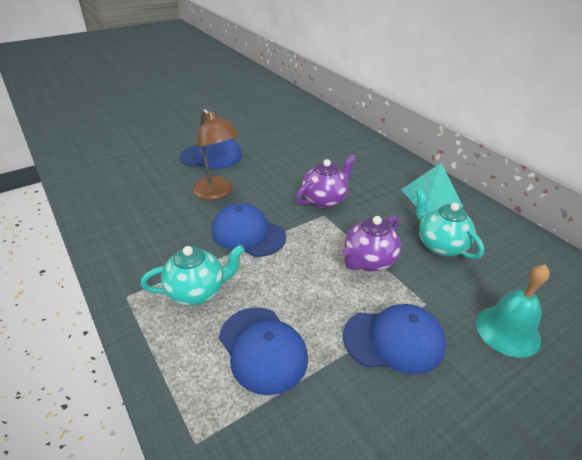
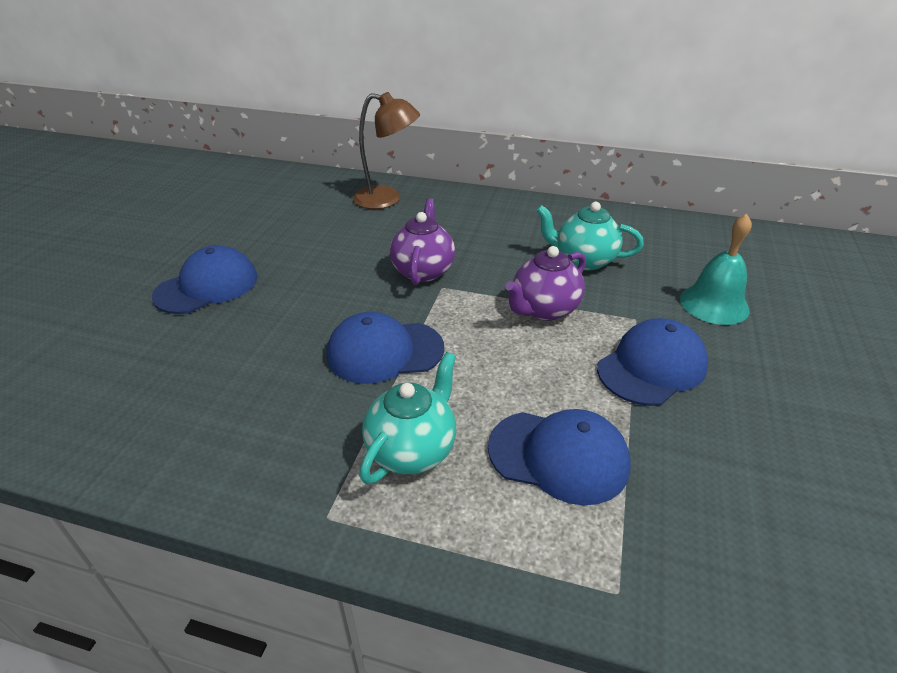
camera: 40 degrees left, 0 degrees up
brown lamp [193,108,239,200] -> brown lamp moved to [353,92,420,209]
purple teapot [343,216,401,272] -> purple teapot turned 45 degrees clockwise [505,246,586,321]
turquoise pyramid [401,163,463,213] -> none

